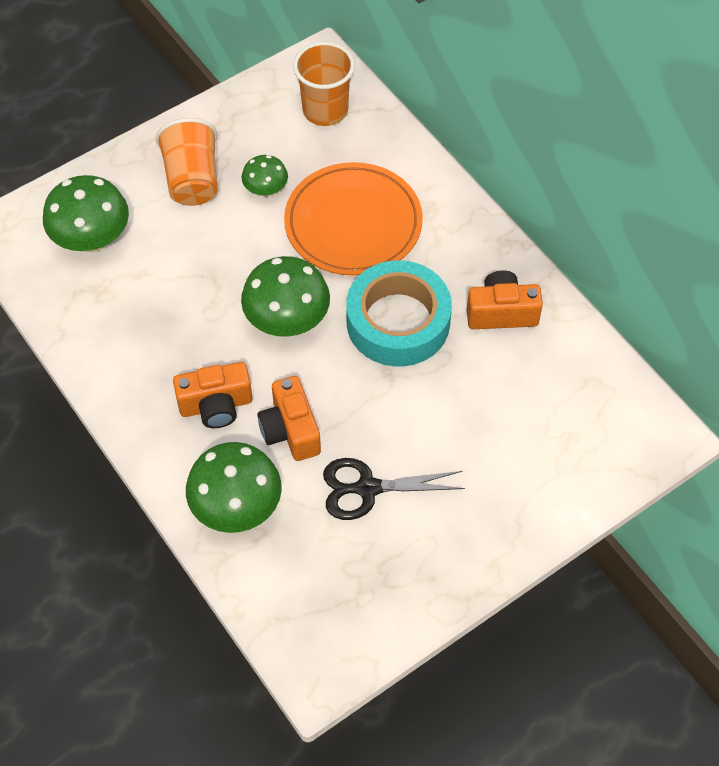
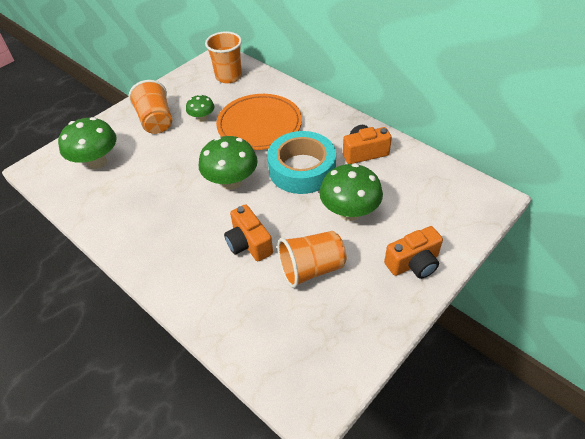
camera: 10 degrees left, 10 degrees down
orange camera [173,362,252,428] -> orange camera moved to [384,226,443,279]
green mushroom [186,442,282,533] -> green mushroom moved to [319,163,383,221]
black scissors [323,458,465,520] -> orange cup [277,231,347,288]

